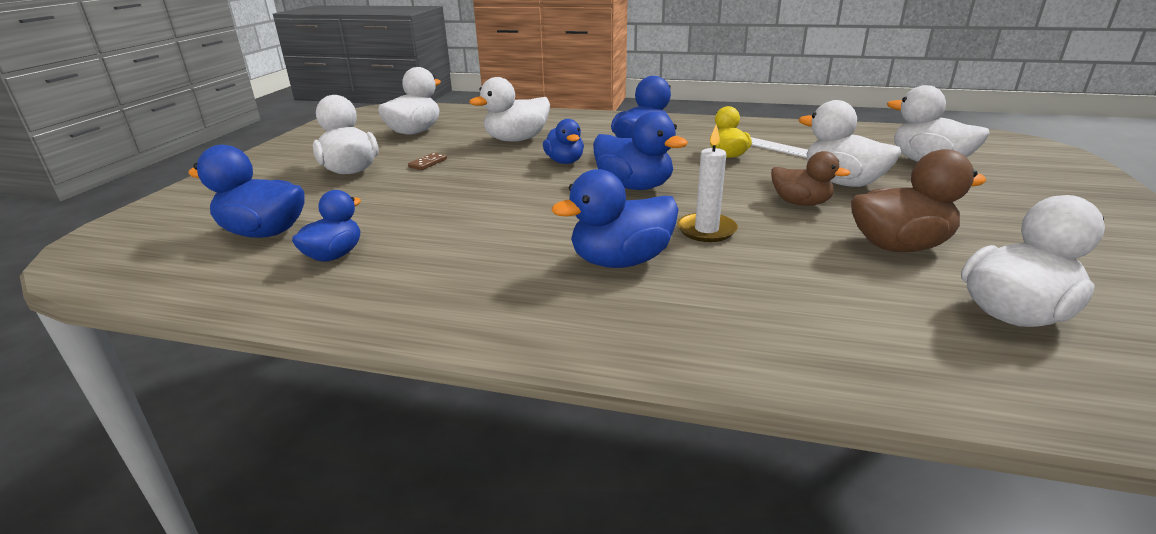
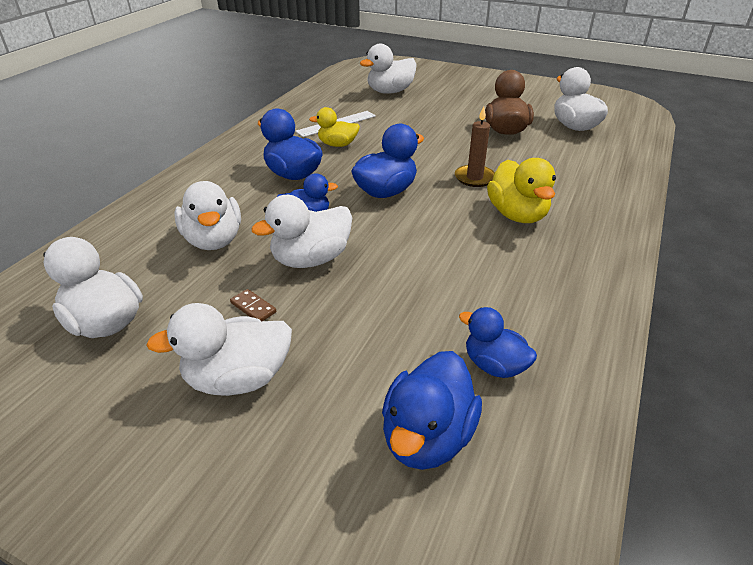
camera: 80 degrees left, 10 degrees up
blue duck [552,169,679,268] -> yellow duck [487,158,556,223]
white candle [677,125,738,242] -> brown candle [455,106,495,187]
brown duck [771,151,851,206] -> none
white duck [799,100,901,187] -> white duck moved to [251,195,352,268]

